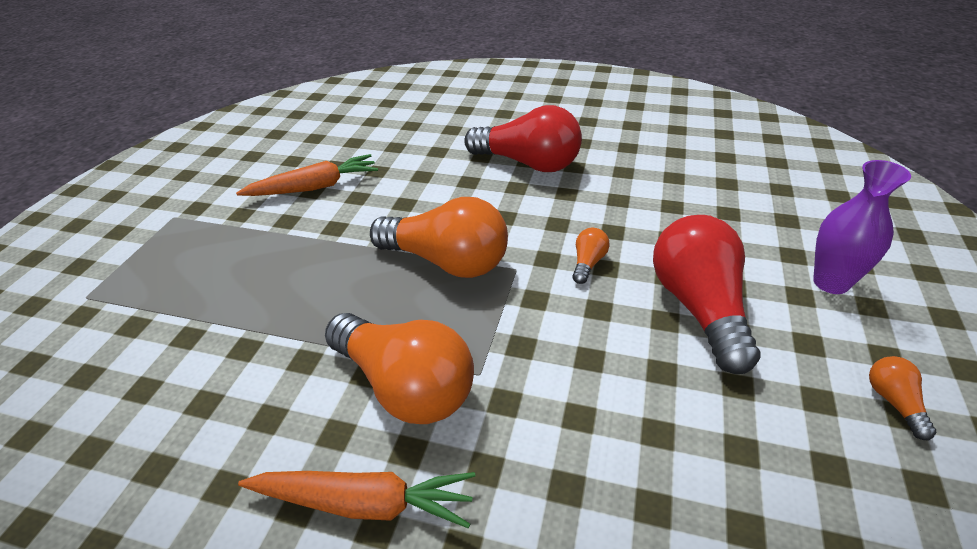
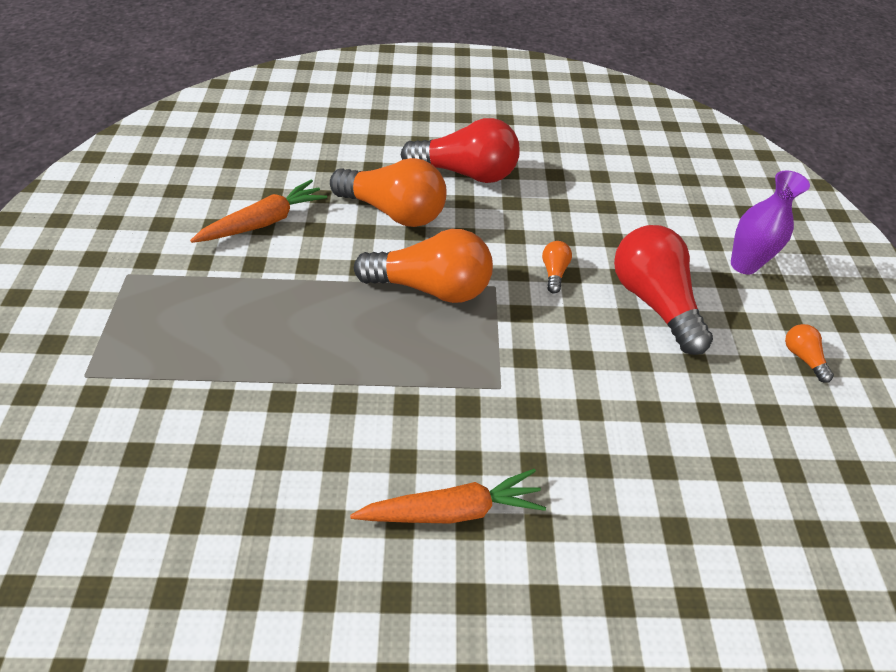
camera: 20 degrees left, 10 degrees up
orange light bulb [325,313,474,424] -> orange light bulb moved to [330,158,447,227]

